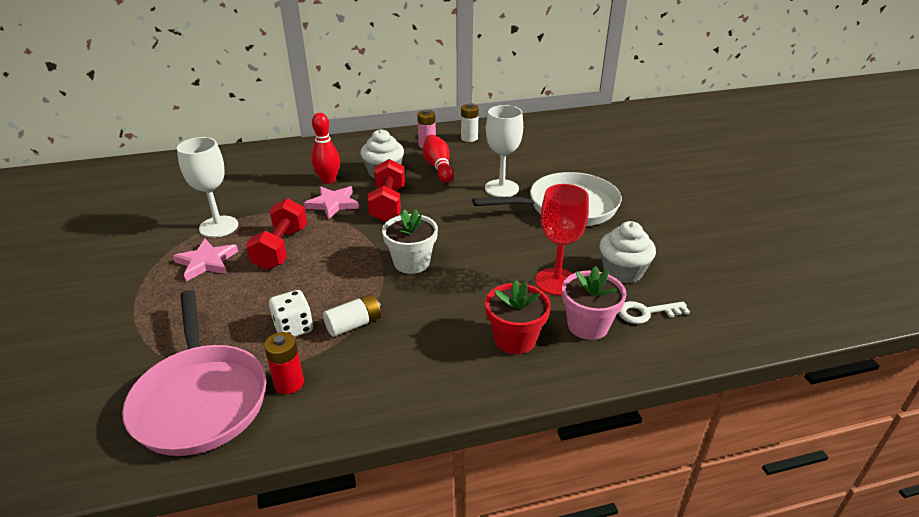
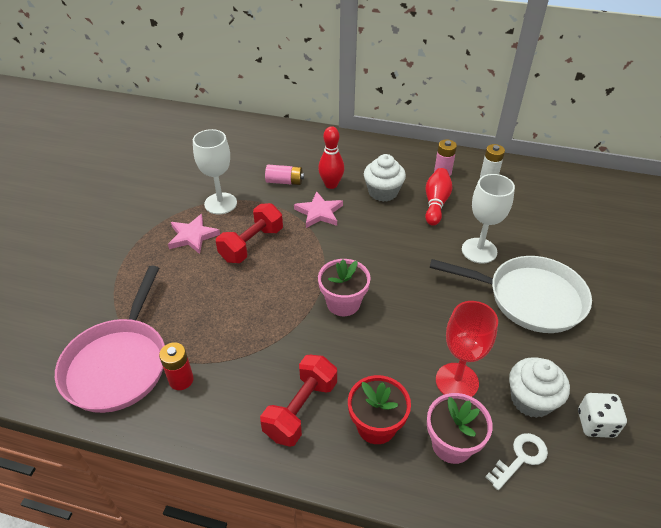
camera: 30 degrees right, 10 degrees up
white dice [269,290,313,337] -> white dice moved to [578,393,627,438]
white battery [323,294,381,337] -> none
red dumbbell [367,159,405,222] -> red dumbbell moved to [260,355,337,447]
white flower pot [382,209,438,274] -> pink flower pot [318,259,371,316]
white key [618,301,690,324] -> white key turned 120 degrees clockwise [486,433,548,490]
none -> pink battery [265,165,304,185]

